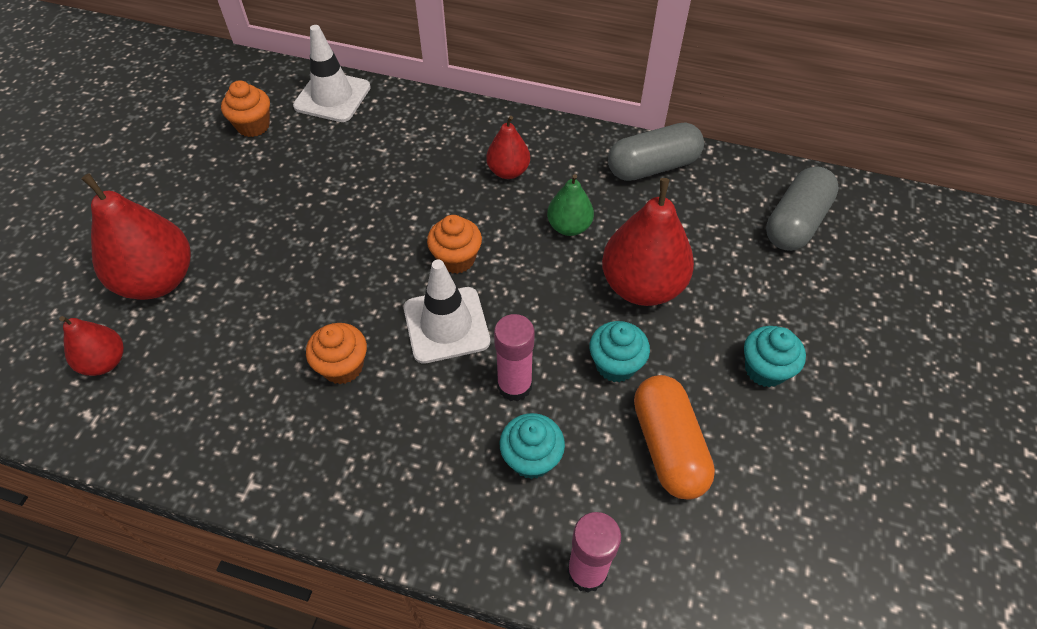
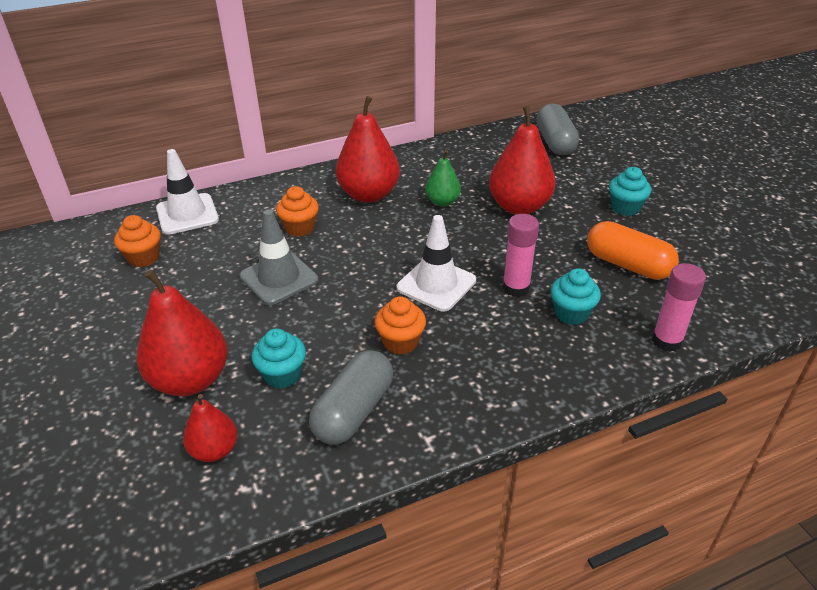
camera: 40 degrees left, 15 degrees down
orange cupcake [427,215,482,274] -> orange cupcake moved to [276,186,319,237]
red pear [486,116,530,179] -> red pear [336,96,400,203], size x1.80
turquoise cupcake [589,321,650,382] -> turquoise cupcake moved to [252,328,306,389]
grey capsule [608,122,704,181] -> grey capsule moved to [309,350,393,444]
none -> grey traffic cone [240,209,318,305]

